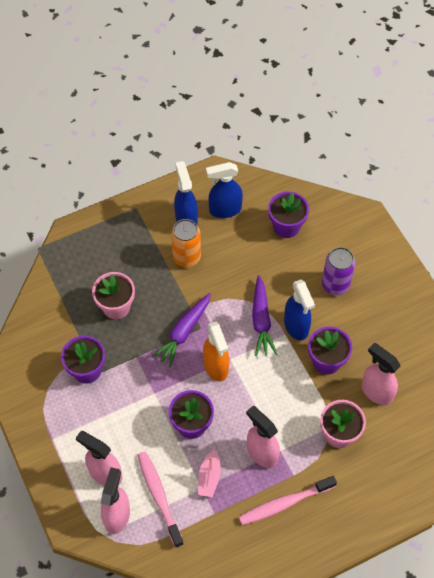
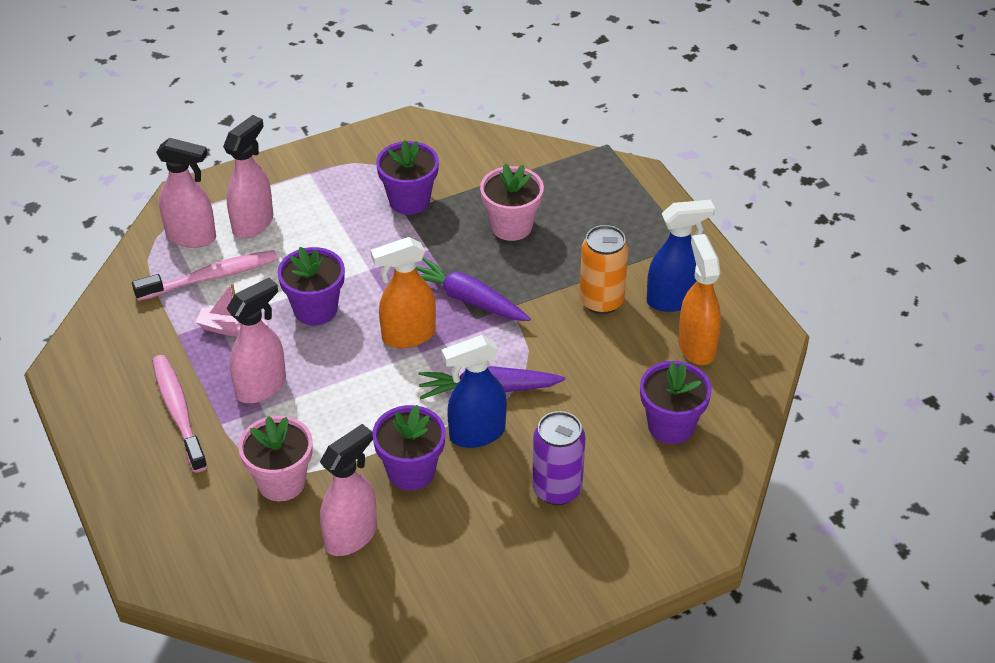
camera: 90 degrees right, 15 degrees down
blue spray bottle [206,162,243,218] -> orange spray bottle [678,234,721,365]

